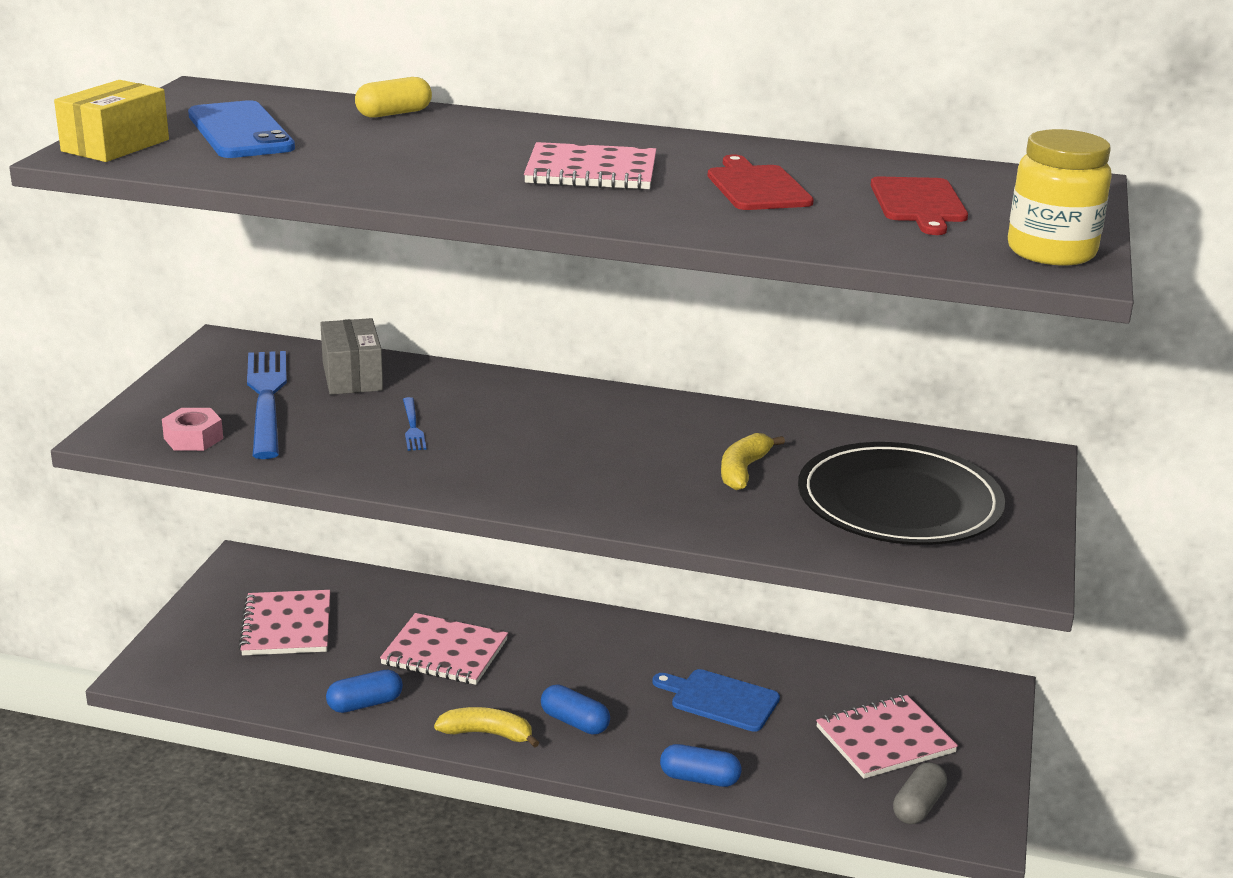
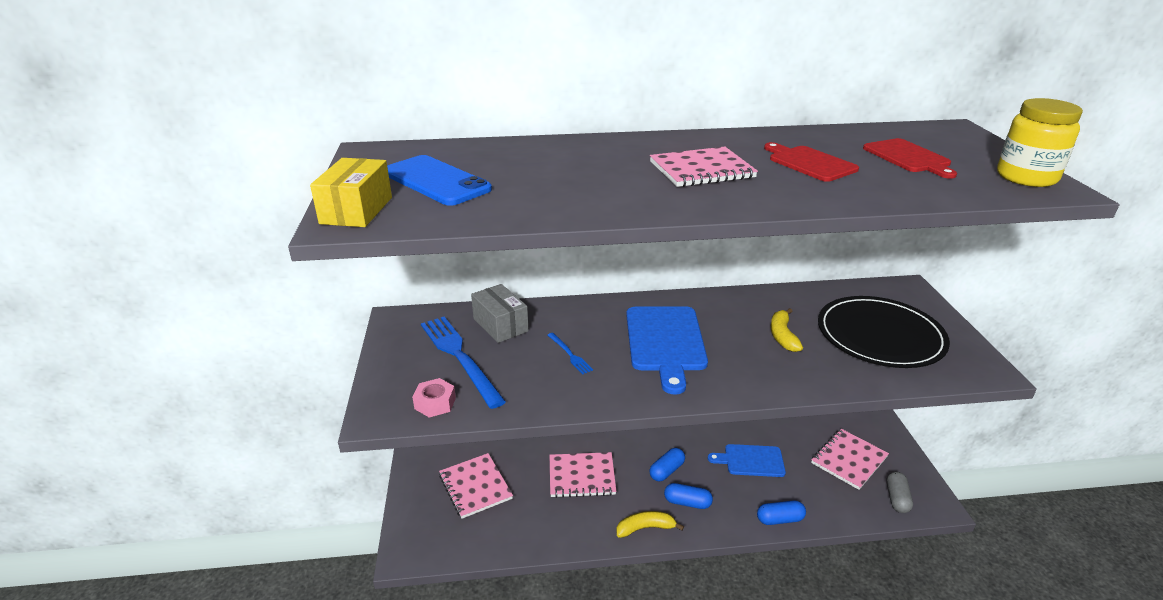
camera: 20 degrees left, 5 degrees up
blue capsule [326,670,403,713] -> blue capsule moved to [649,448,685,481]
yellow capsule [355,77,432,118] -> none
none -> blue cutting board [626,306,708,395]

